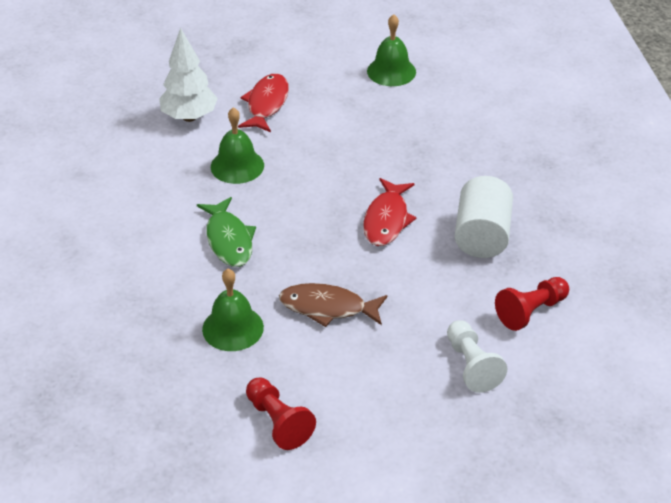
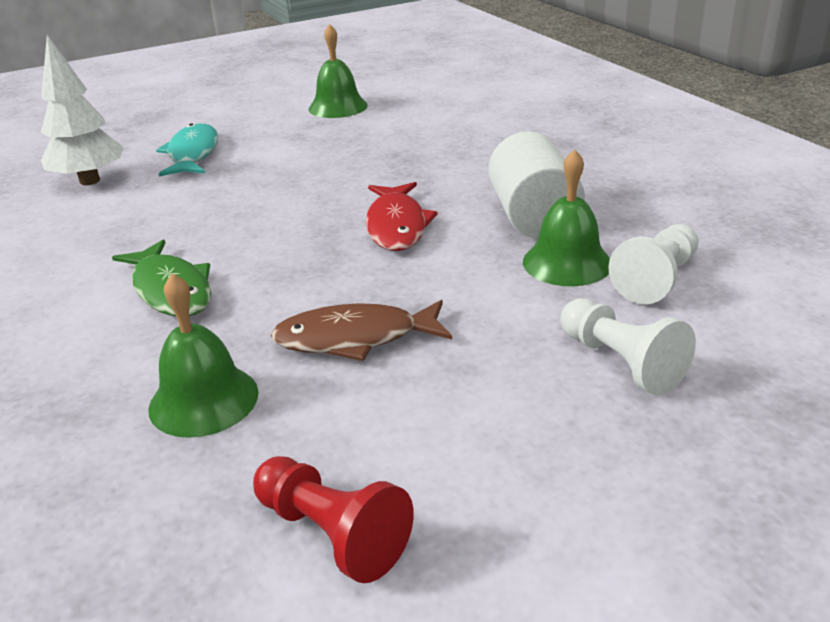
camera: 15 degrees left, 10 degrees down
green bell [211,107,264,184] -> green bell moved to [523,149,610,286]
red fish [238,73,289,132] -> turquoise fish [156,123,218,177]
red pawn [495,277,569,331] -> white pawn [608,224,698,304]

